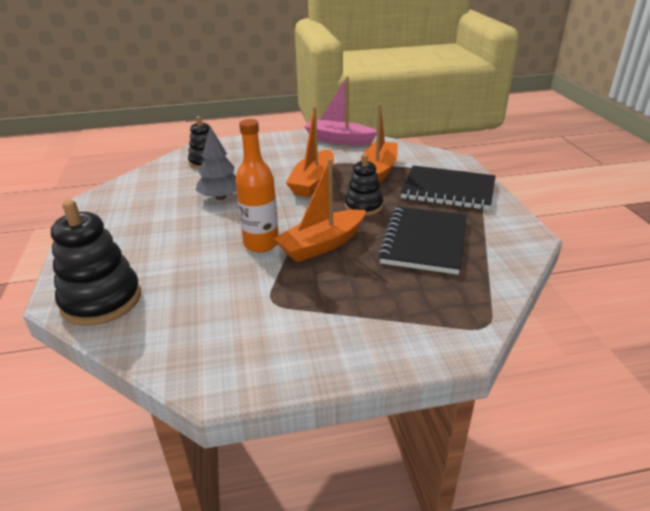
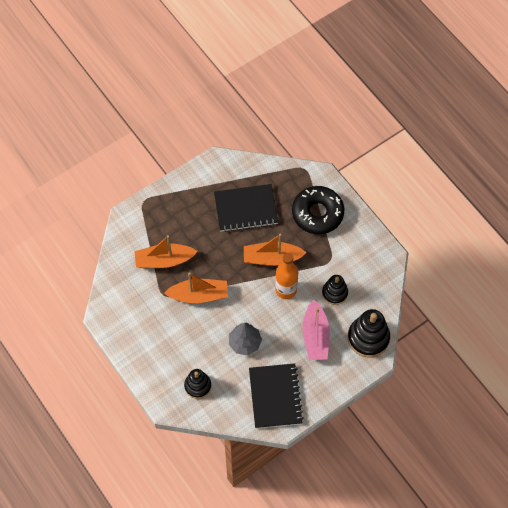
camera: 115 degrees left, 30 degrees up
orange boat [273,158,366,262] -> orange boat turned 150 degrees clockwise [244,234,307,266]
pink boat [304,77,377,145] -> pink boat moved to [303,300,330,360]
black stacking toy [345,154,383,216] -> black stacking toy moved to [322,275,348,305]
black notebook [401,165,495,210] -> black notebook moved to [249,363,304,429]
none -> black donut [292,186,344,234]

